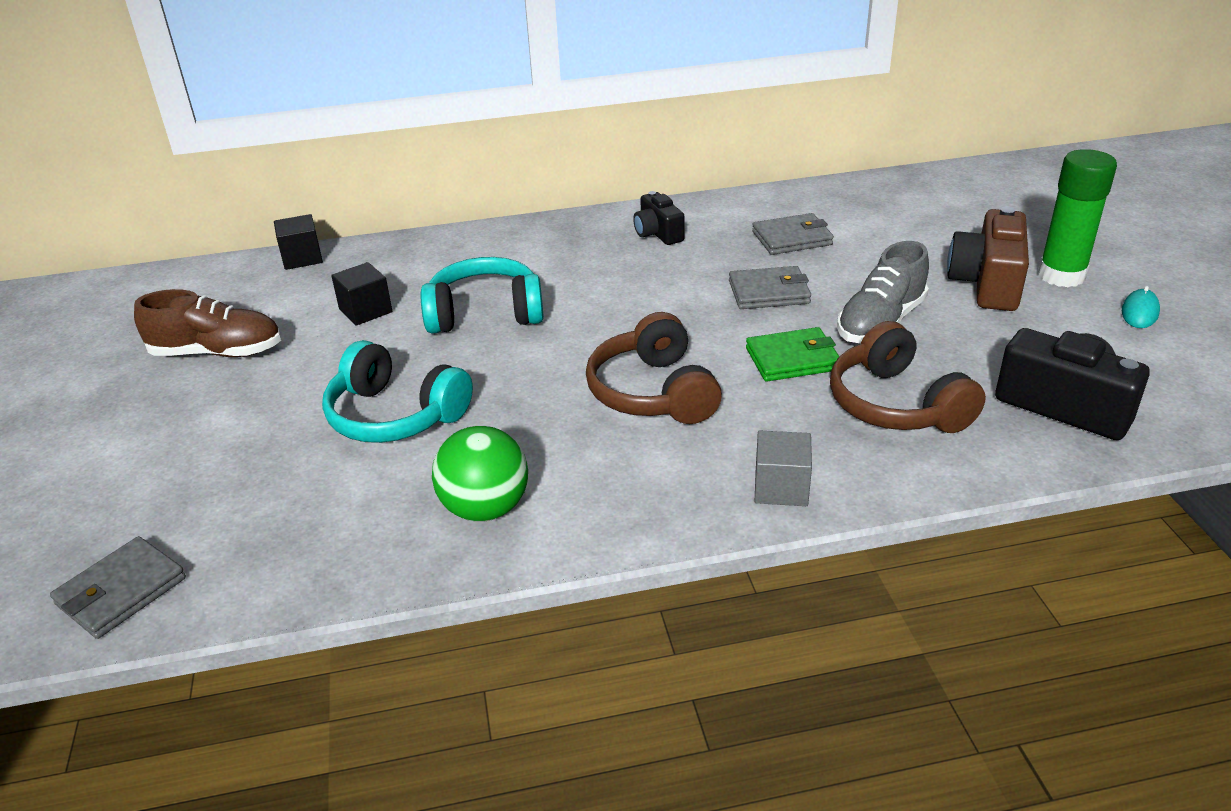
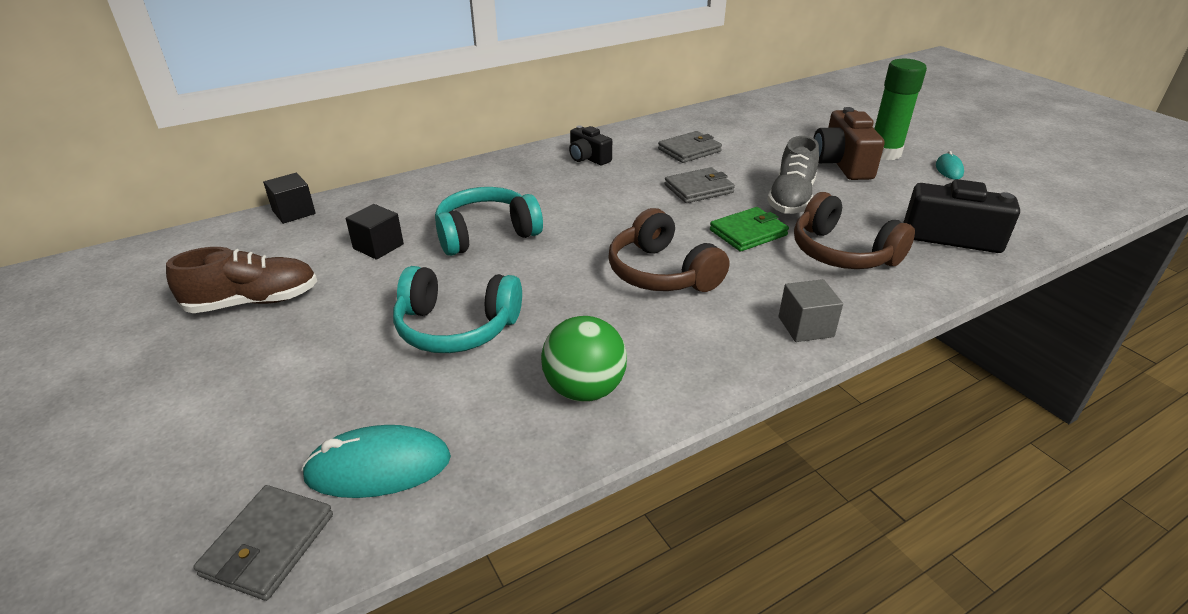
camera: 20 degrees left, 0 degrees up
none -> turquoise mouse [301,425,451,498]

